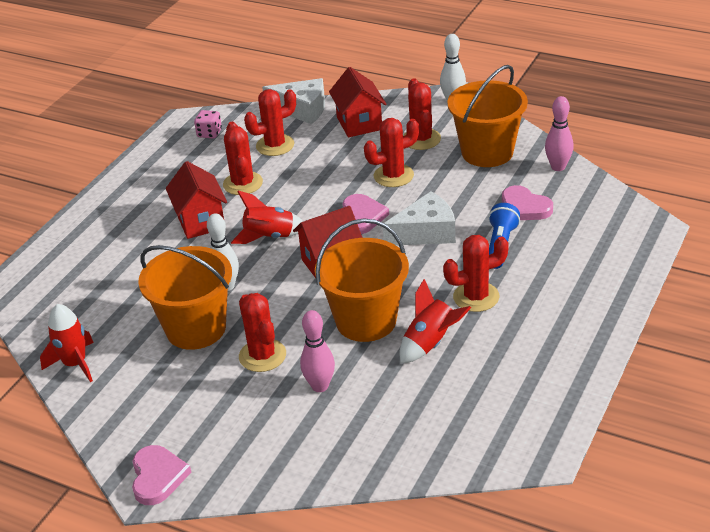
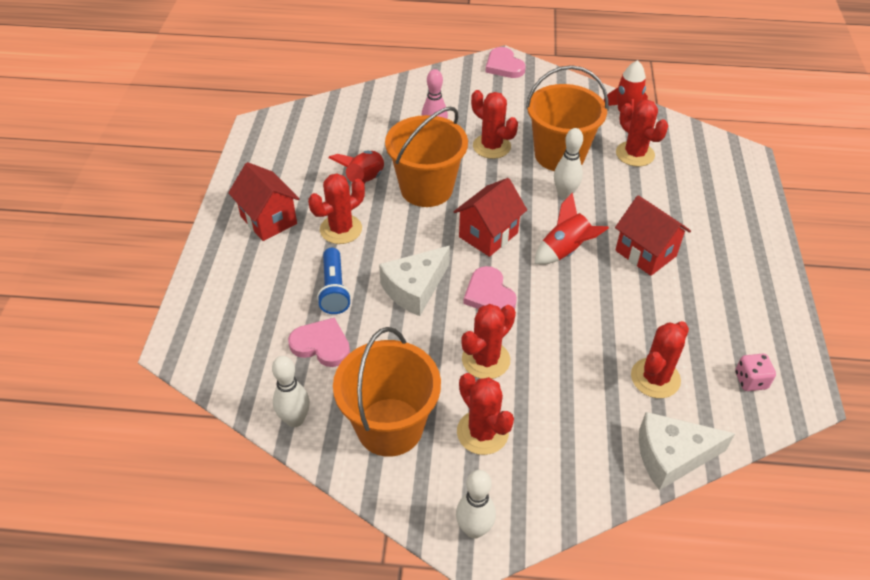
camera: 155 degrees right, 10 degrees up
red cactus [223,122,263,195] -> red cactus moved to [616,100,668,167]
red house [329,67,386,137] -> red house moved to [228,162,300,241]
pink bowling pin [545,96,574,171] -> white bowling pin [272,356,310,427]

